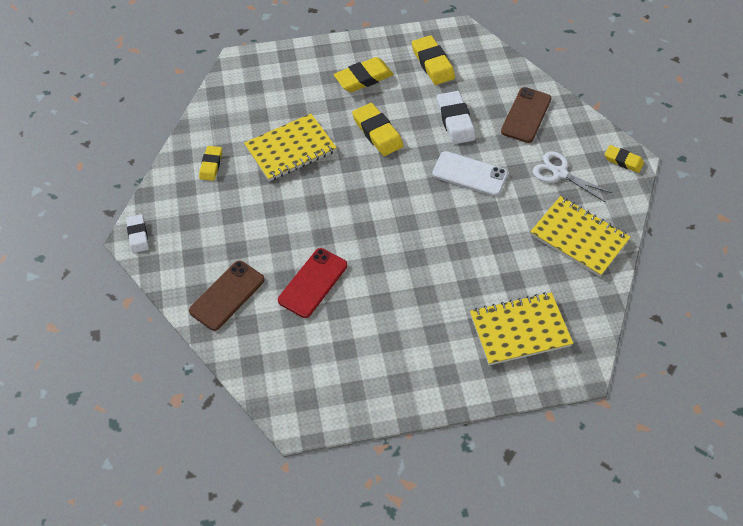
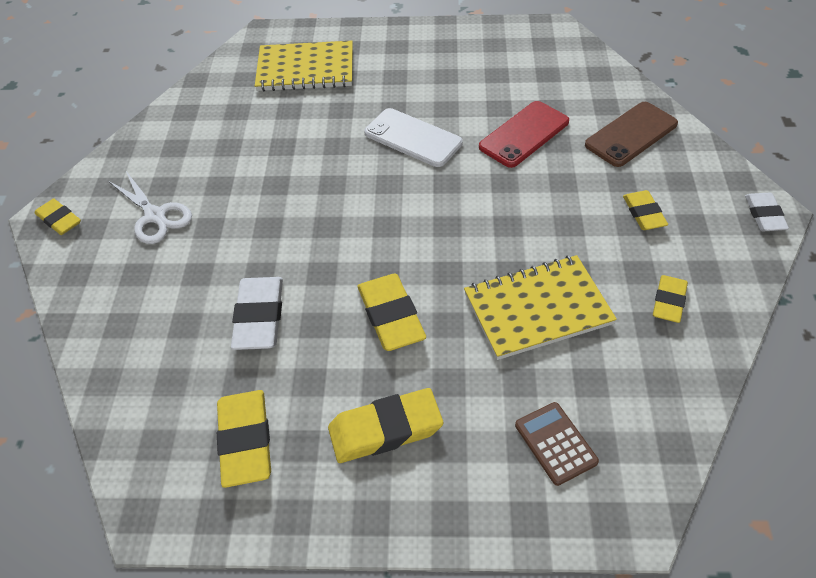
camera: 165 degrees left, 5 degrees down
white phone [432,151,508,196] -> white phone moved to [364,108,463,167]
brown phone [501,87,551,143] -> none
yellow notebook [530,196,630,277] -> none
none -> brown calculator [515,402,599,486]
none -> yellow eraser [623,190,668,230]

